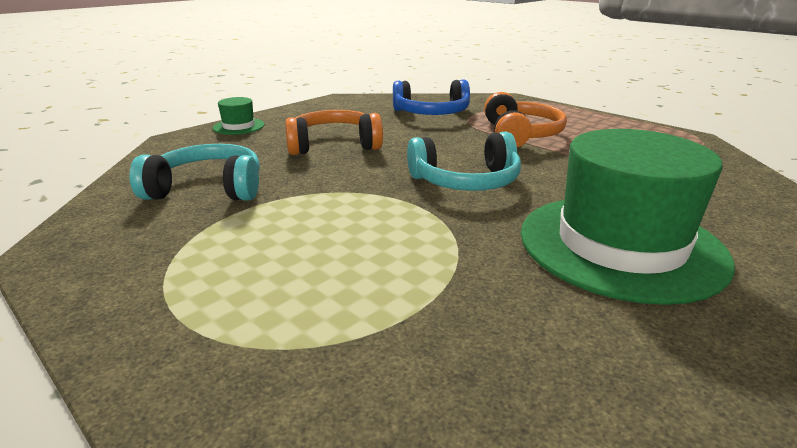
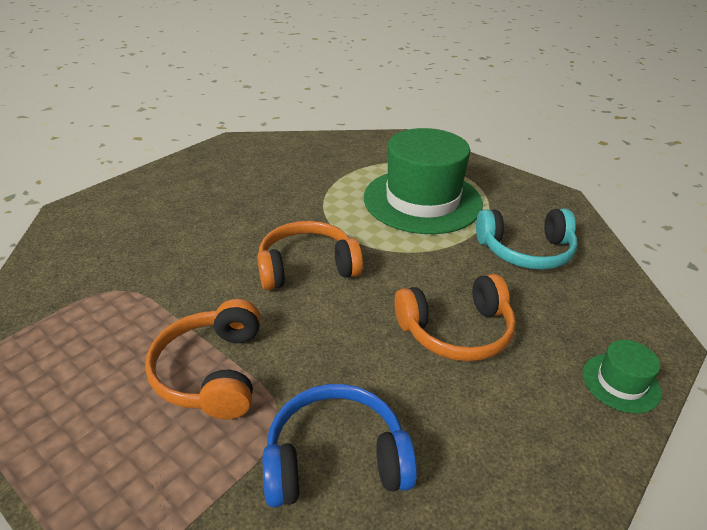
camera: 175 degrees right, 10 degrees up
turquoise headphones [407,132,521,191] -> orange headphones [257,221,363,290]
green hat [521,129,735,305] -> green hat moved to [364,128,483,234]

